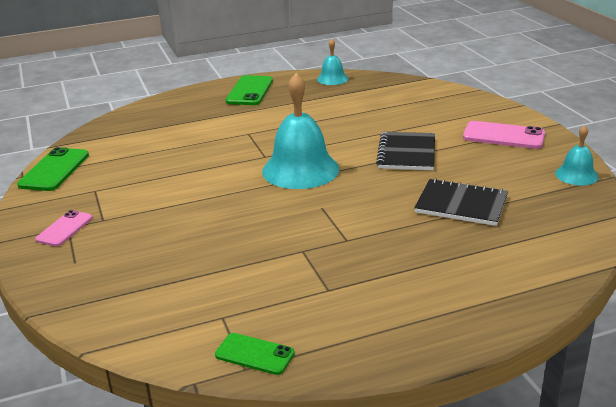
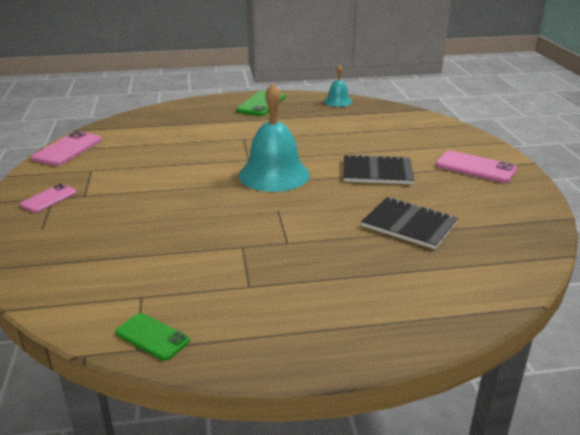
camera: 10 degrees right, 0 degrees up
green phone [17,147,89,191] -> pink phone [31,131,102,166]
black notebook [376,132,435,170] -> black notebook turned 75 degrees clockwise [343,154,414,184]
turquoise bell [555,125,599,185] -> none

